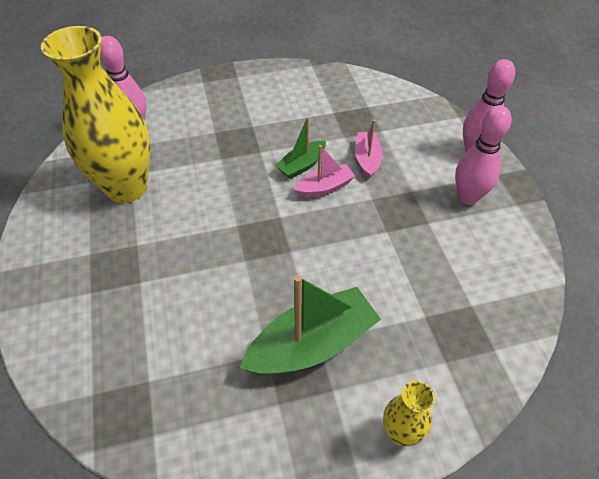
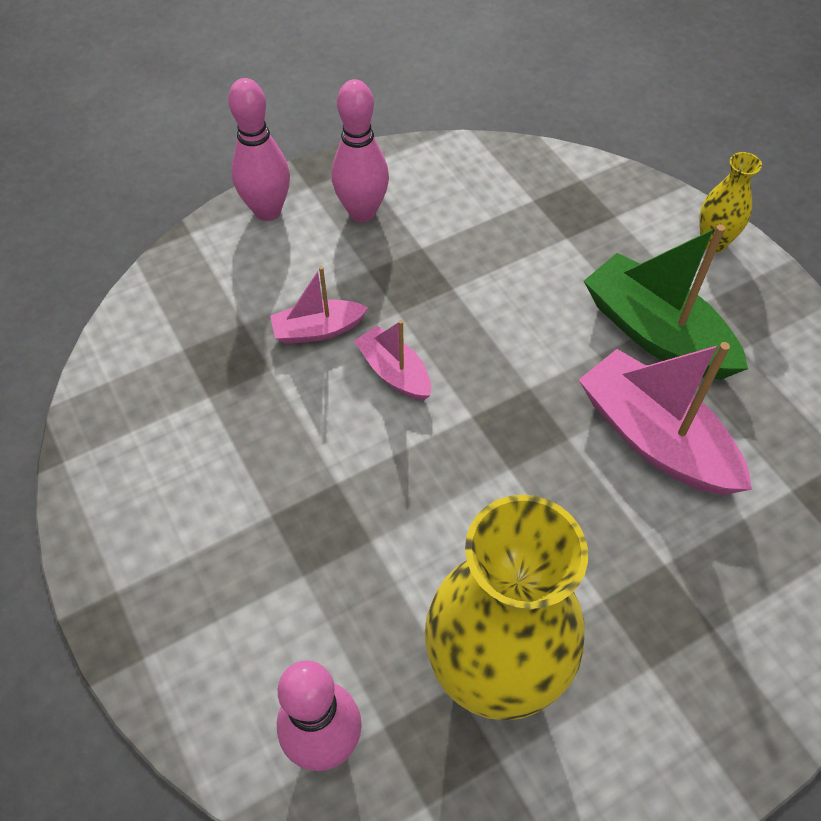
camera: 105 degrees left, 5 degrees up
green boat [275,117,326,179] -> none
none -> pink boat [579,342,752,495]

